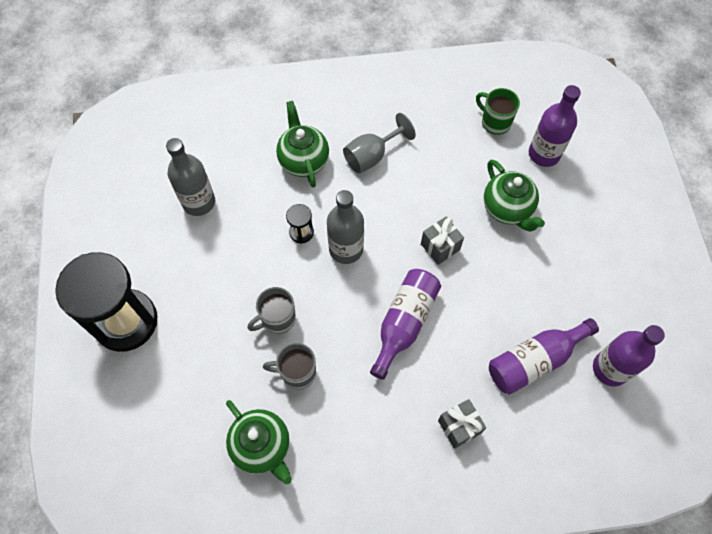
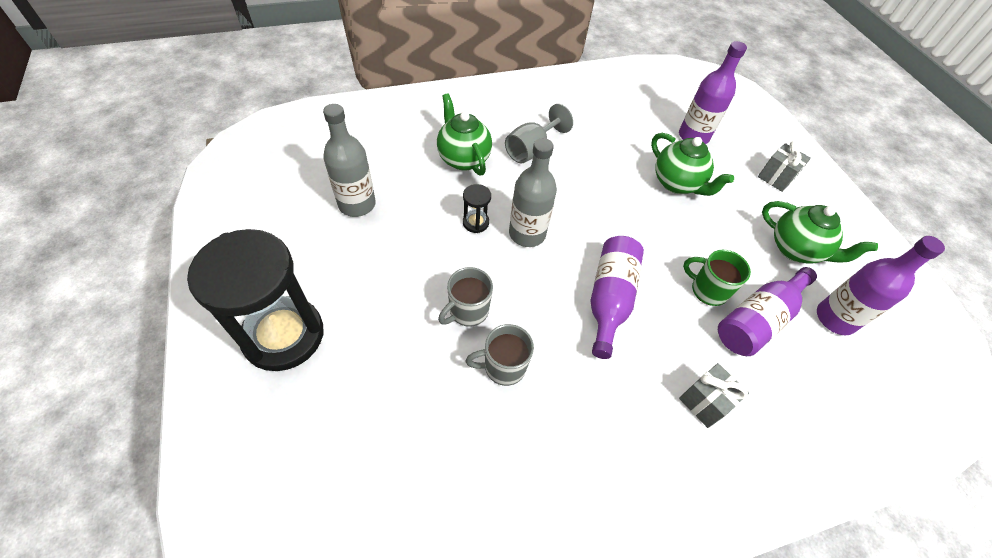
camera: 15 degrees left, 10 degrees down
green teapot [226,400,292,484] -> green teapot moved to [762,201,878,264]
grey gift [421,217,464,265] -> grey gift moved to [758,141,811,192]
green mug [476,88,520,135] -> green mug moved to [683,250,751,306]

